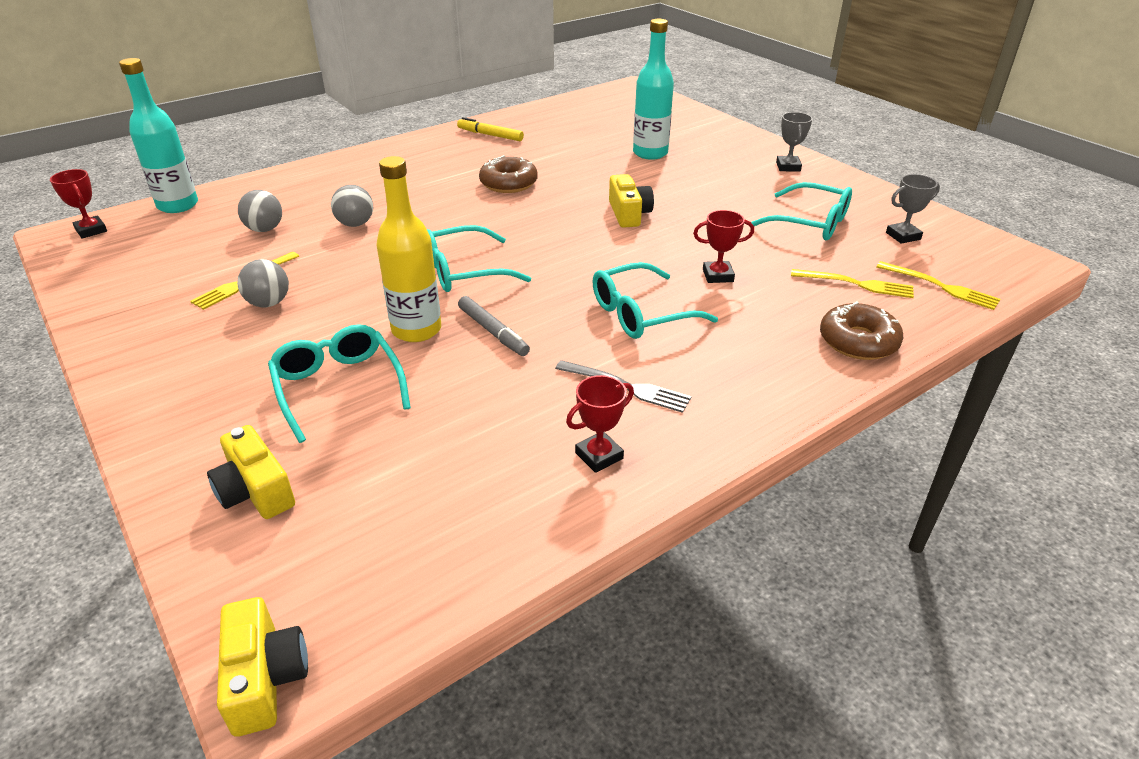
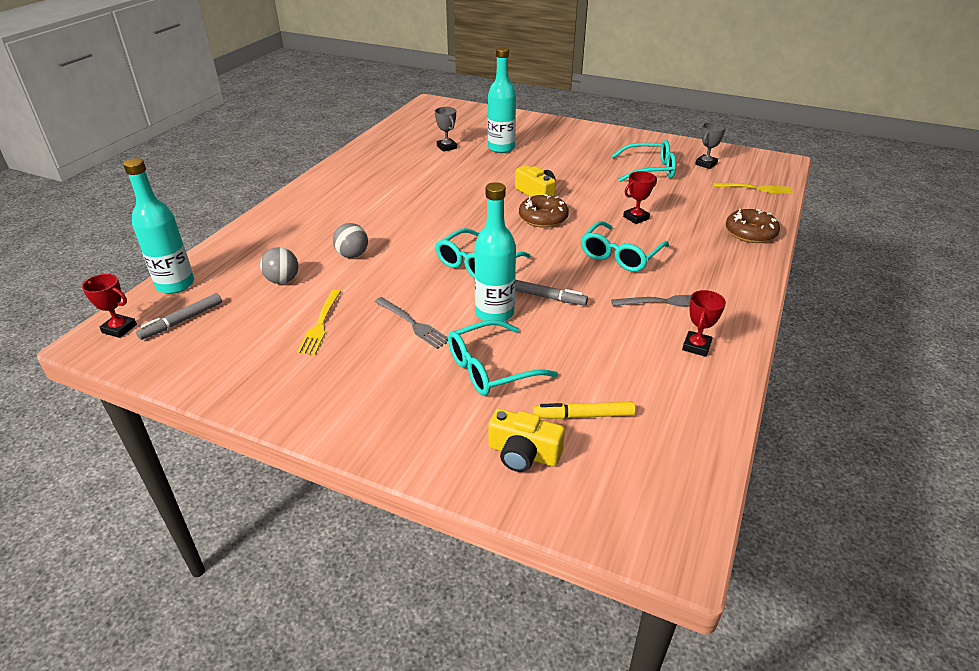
camera: 30 degrees left, 0 degrees up
yellow camera [217,597,308,737] -> none
grey ball [237,259,289,307] -> none
turquoise glasses [268,324,411,443] -> turquoise glasses turned 60 degrees counterclockwise [448,320,558,396]
yellow bottle [376,156,441,342] -> turquoise bottle [474,182,516,322]
yellow marker [457,117,524,141] -> yellow marker moved to [533,402,636,419]
brown donut [479,155,538,193] -> brown donut moved to [519,194,569,228]
grey trophy [776,112,812,172] -> grey trophy moved to [435,107,457,152]
yellow fork [791,269,914,298] -> none
none -> grey marker [136,293,222,340]
none -> grey fork [374,297,448,349]

